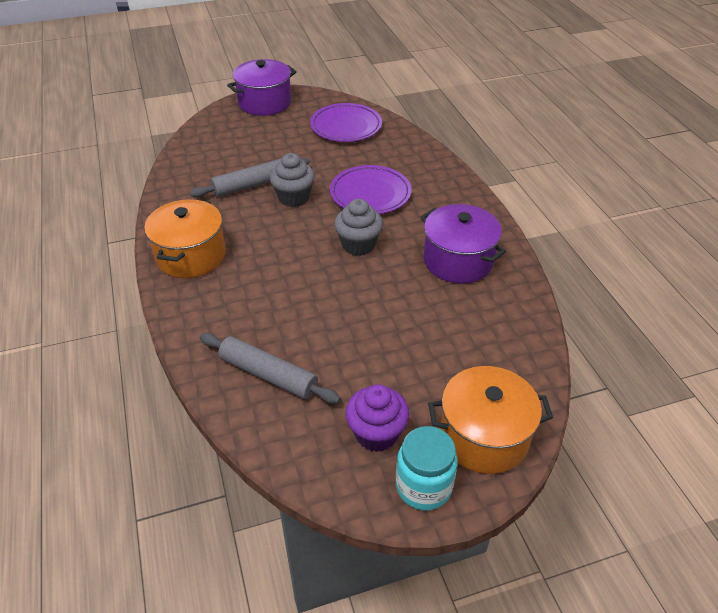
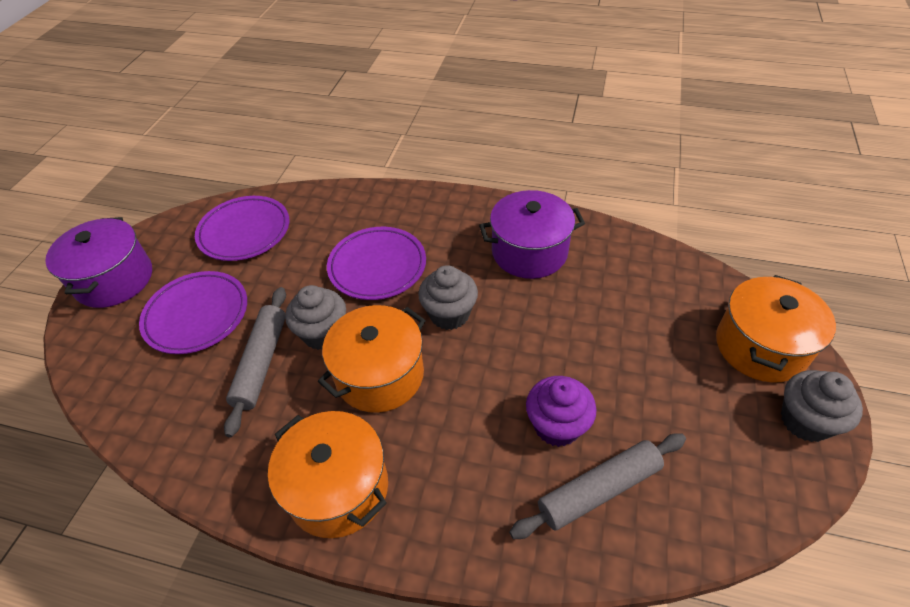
camera: 55 degrees left, 5 degrees up
purple cupcake [345,384,409,452] -> purple cupcake moved to [526,376,597,447]
turquoise jar [396,426,458,510] -> grey cupcake [781,370,863,442]
none -> purple plate [139,271,247,354]
none -> orange pot [318,305,426,413]

